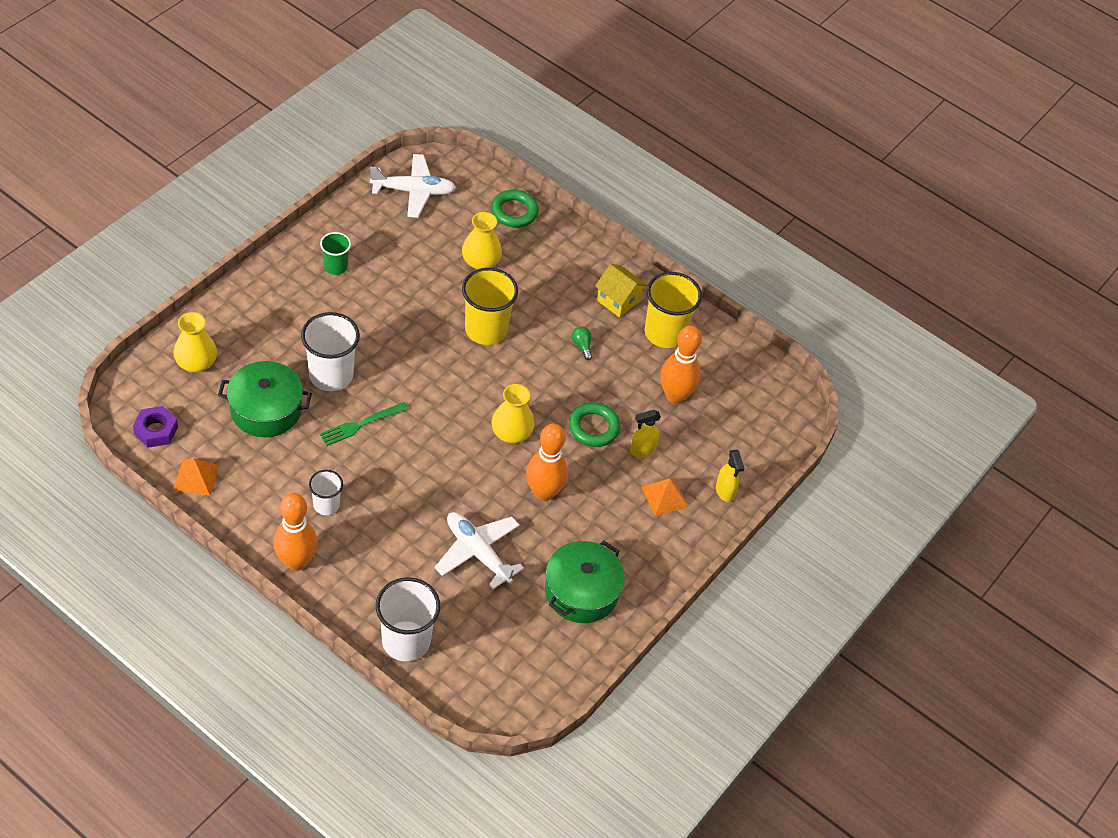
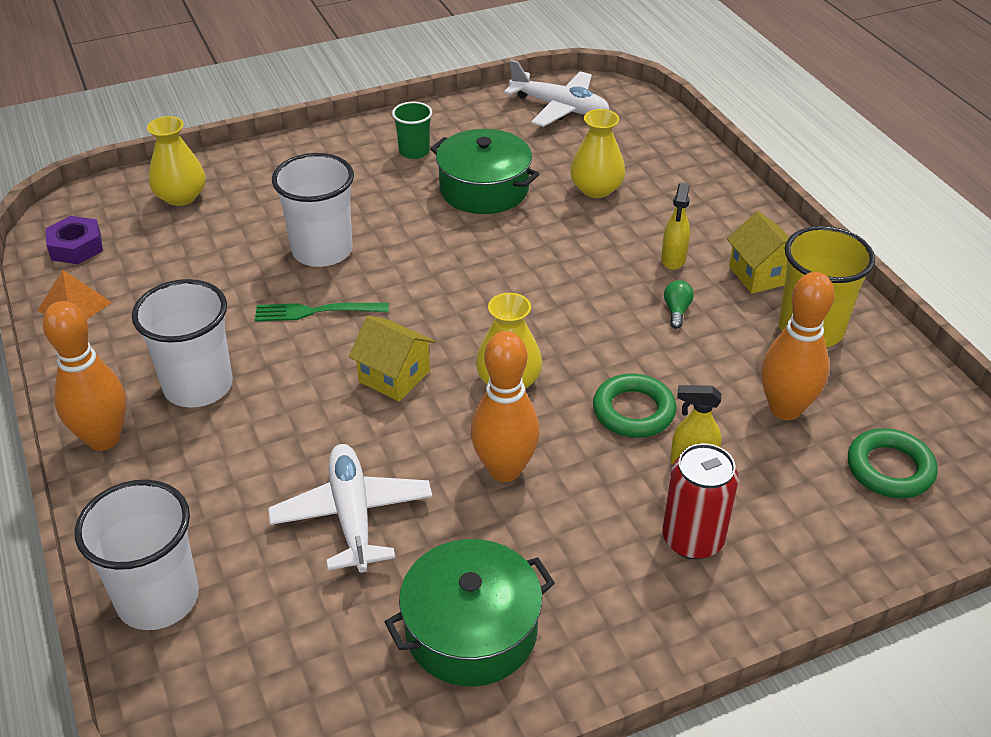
camera: 35 degrees right, 10 degrees down
green pot [218,361,312,437] -> green pot moved to [430,129,539,214]
white cup [309,470,343,515] -> white cup [132,279,233,408], size x1.78
yellow cup [462,268,518,345] -> none
green ring [491,190,539,227] -> green ring moved to [848,428,938,498]
orange pyramid [641,478,688,516] -> red can [662,443,739,559]
yellow spray bottle [716,450,745,502] -> yellow spray bottle moved to [661,183,690,270]
none -> yellow house [349,316,435,401]

